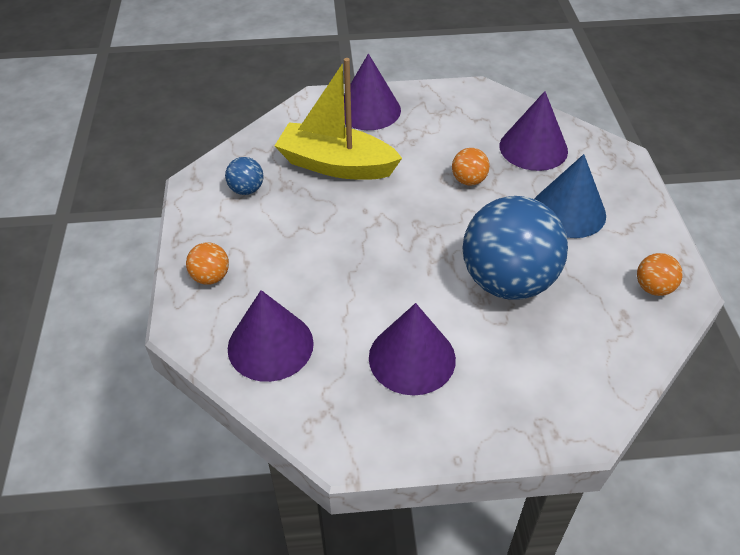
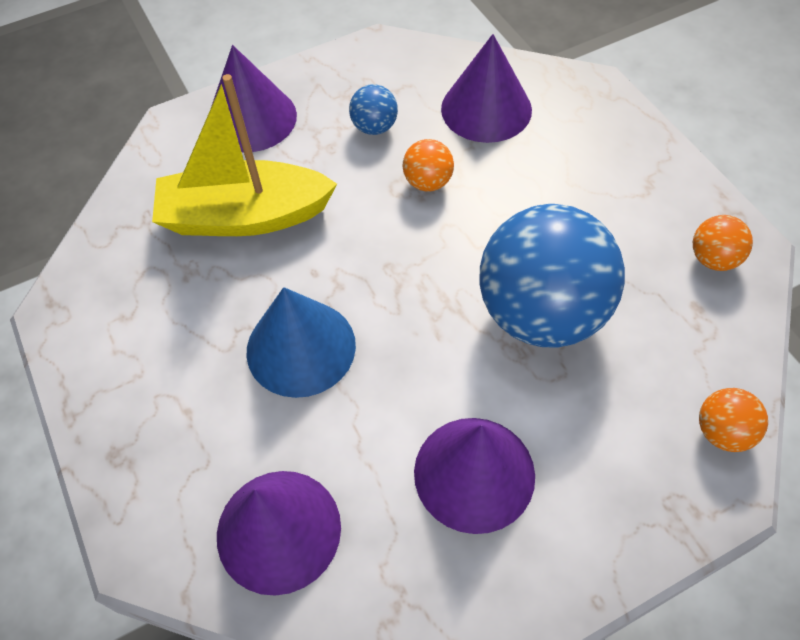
camera: 20 degrees left, 10 degrees up
orange ball [186,243,229,285] -> orange ball moved to [699,388,768,452]
blue ball [225,157,264,195] -> blue ball moved to [349,84,398,135]
blue cone [535,154,606,238] -> blue cone moved to [247,287,356,398]

